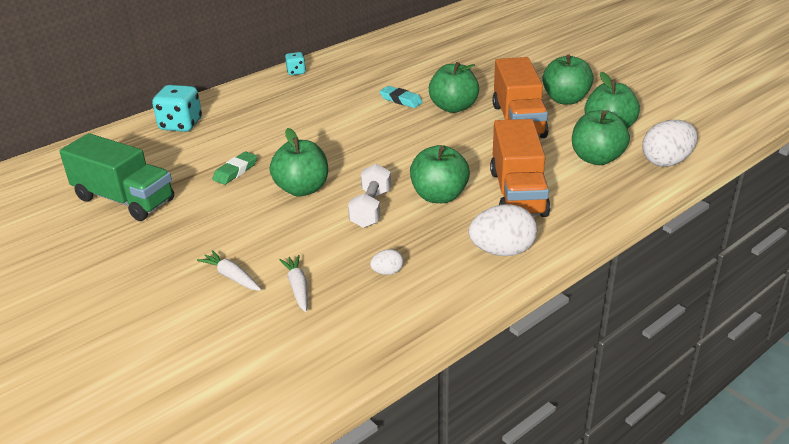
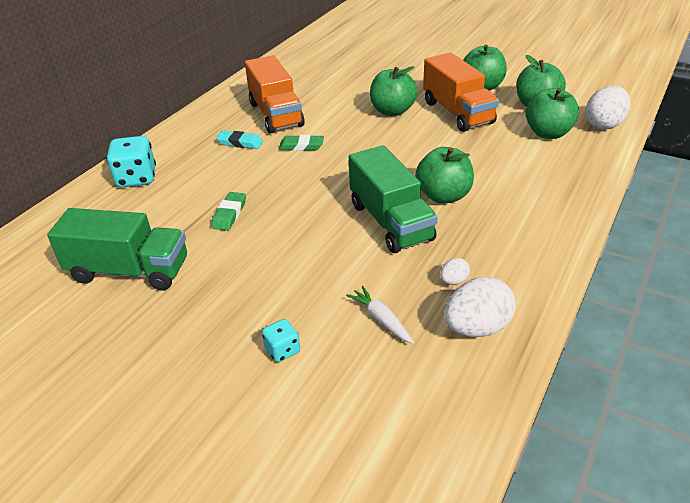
camera: 20 degrees left, 5 degrees up
white carrot [197,250,261,291] -> none
green apple [270,128,328,197] -> none
turquoise dice [285,52,306,75] -> turquoise dice moved to [262,319,300,362]
white dumbbell [348,164,391,228] -> green truck [349,145,438,253]
turquoise eraser [379,86,423,108] -> turquoise eraser moved to [216,131,263,149]
white egg [468,204,537,256] -> white egg moved to [444,277,515,337]
orange truck [490,119,550,217] -> orange truck moved to [245,55,305,134]
none -> green eraser [279,135,324,151]

